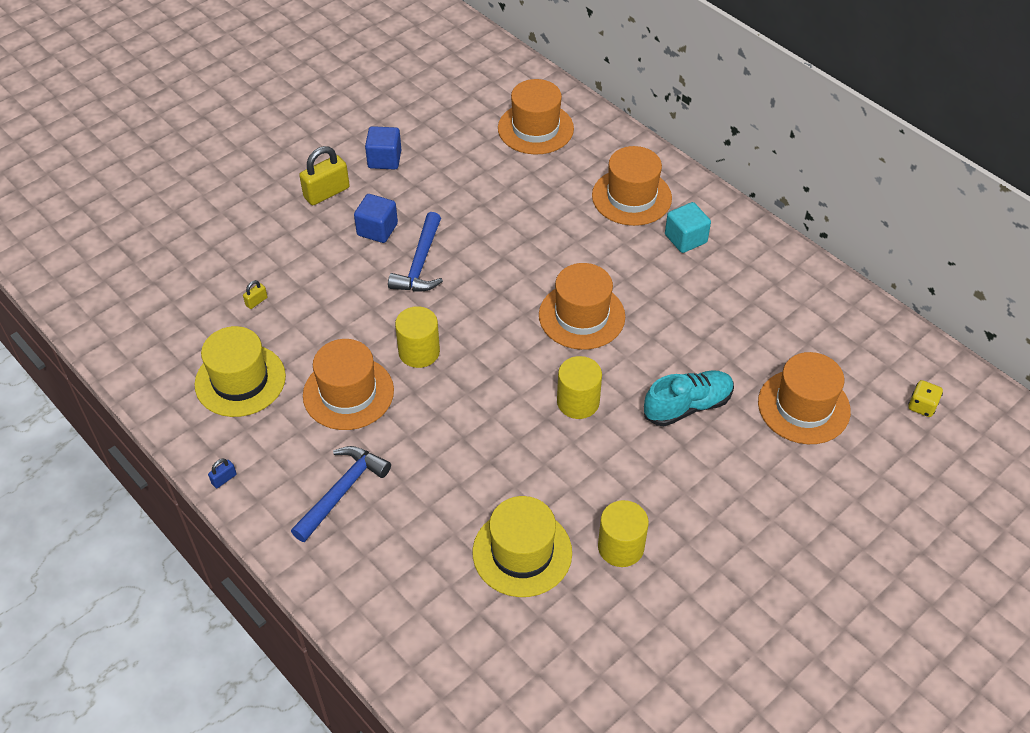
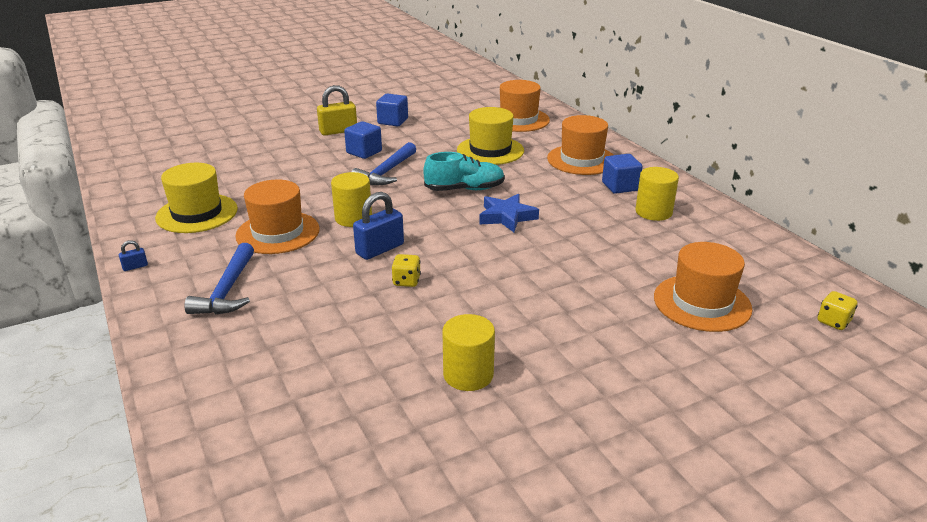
camera: 15 degrees right, 20 degrees down
yellow padlock [243,280,268,309] -> none
blue hammer [291,446,391,542] -> blue hammer turned 135 degrees clockwise [184,243,254,315]
yellow hat [473,496,572,597] -> yellow hat moved to [457,107,524,165]
orange hat [539,263,625,350] -> blue star [479,194,539,232]
yellow cylinder [557,356,602,419] -> yellow cylinder moved to [635,167,679,221]
turquoise shoe [644,370,734,426] -> turquoise shoe moved to [423,152,505,191]
turquoise cube [665,202,711,253] -> blue cube [602,154,642,194]
none -> blue padlock [353,192,404,260]
none -> yellow dice [392,254,421,287]

